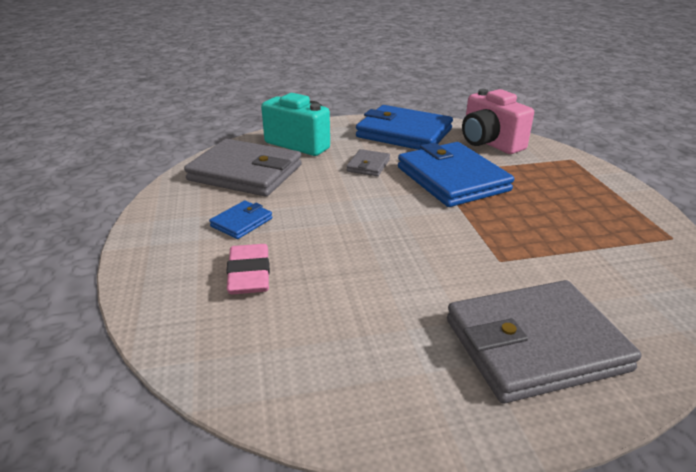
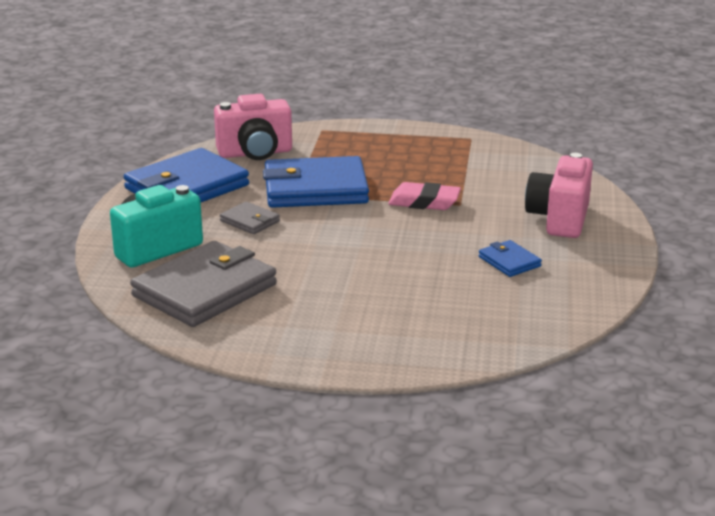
camera: 70 degrees left, 5 degrees down
blue wallet [209,201,272,239] -> blue wallet moved to [479,240,542,277]
pink eraser [226,244,270,294] -> pink eraser moved to [388,182,461,210]
grey wallet [447,280,641,403] -> pink camera [525,153,593,238]

